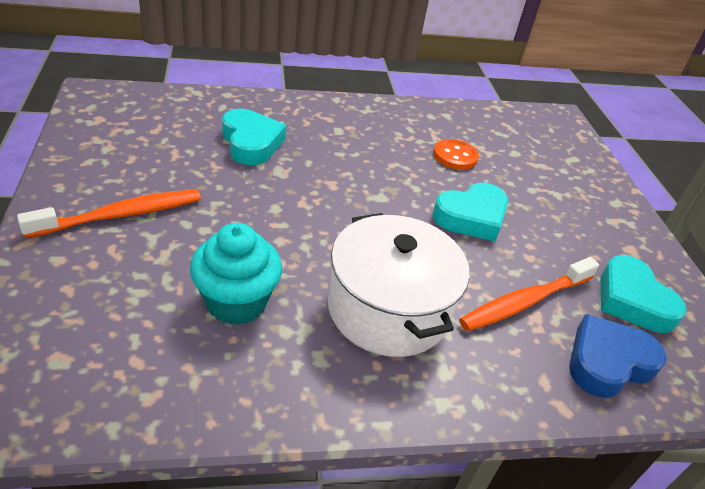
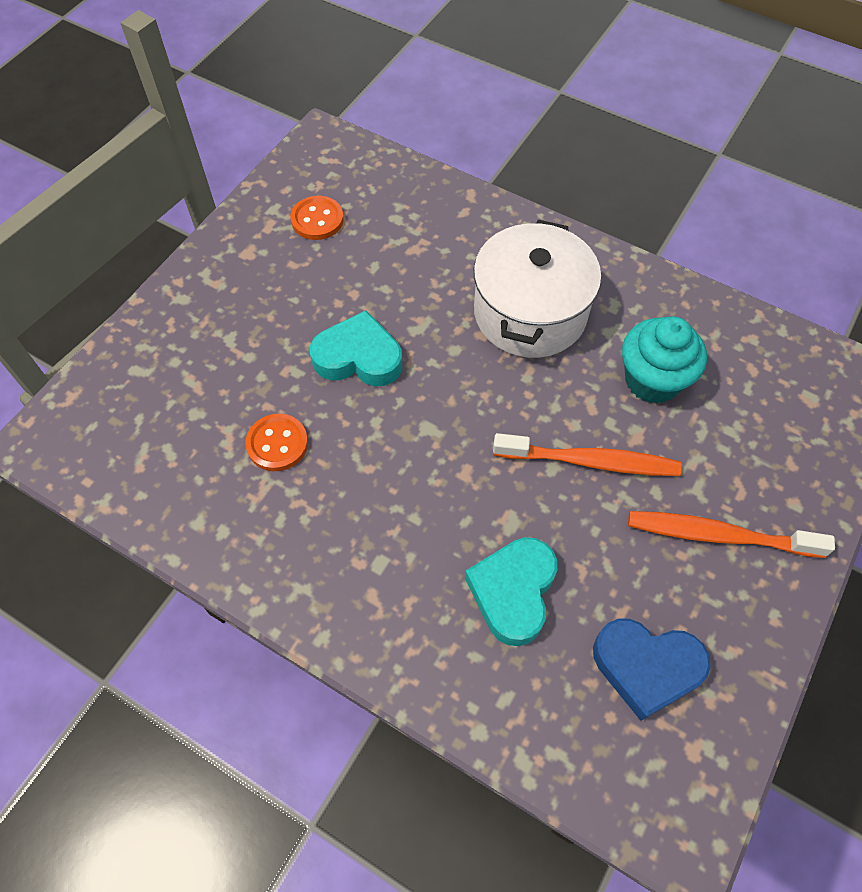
camera: 135 degrees left, 20 degrees up
orange toothbrush [459,257,599,331] -> orange toothbrush moved to [493,433,682,476]
blue heart [569,314,667,398] -> blue heart moved to [593,619,711,721]
turquoise heart [601,255,687,333] -> orange button [290,196,344,240]

